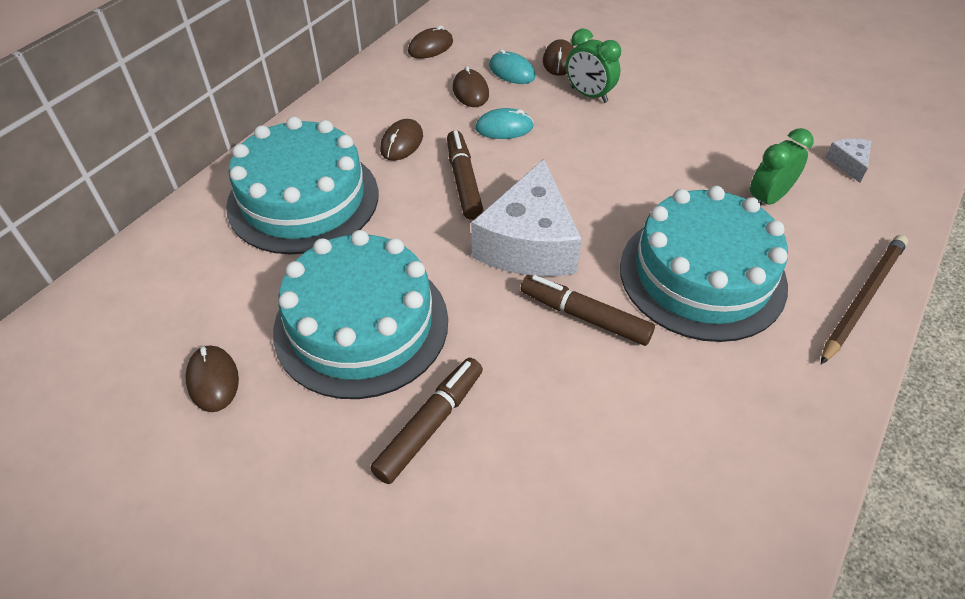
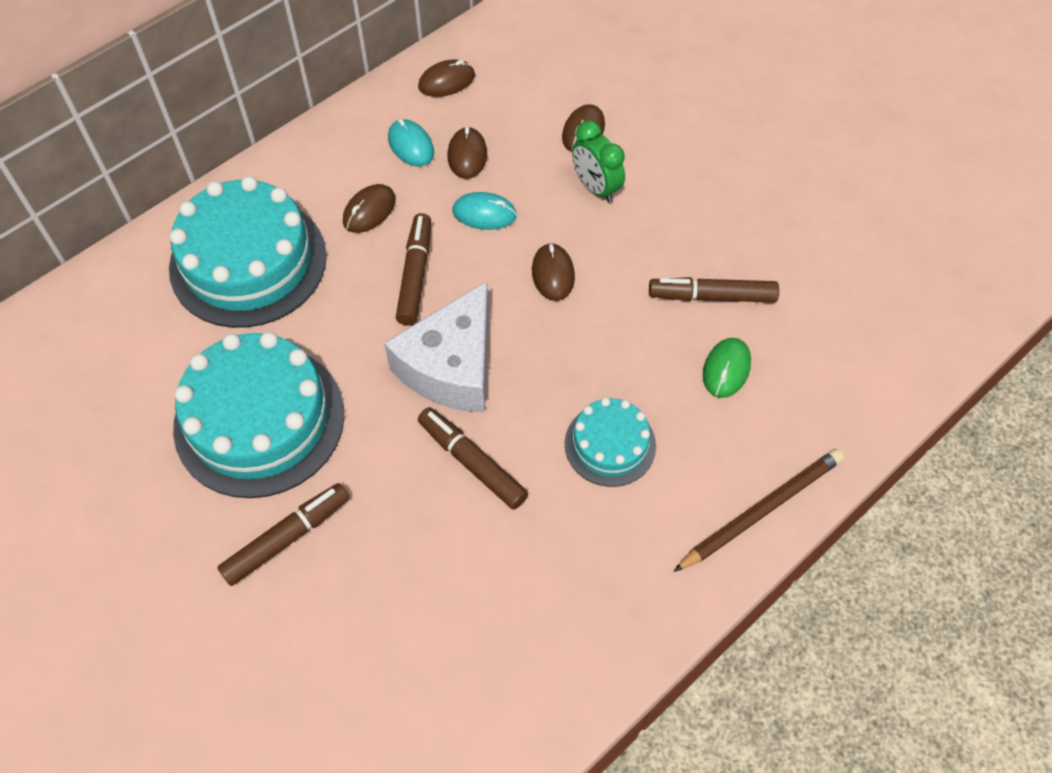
camera: 15 degrees right, 10 degrees up
brown mouse [185,345,239,412] -> brown mouse moved to [532,243,575,301]
turquoise mouse [489,49,535,84] -> turquoise mouse moved to [388,119,434,166]
turquoise cake [620,186,788,342] -> turquoise cake [565,397,656,487], size x0.53
green clock [750,128,813,205] -> green mouse [703,338,751,398]
white cheese [826,139,871,183] -> none
none -> brown marker [649,277,779,303]

